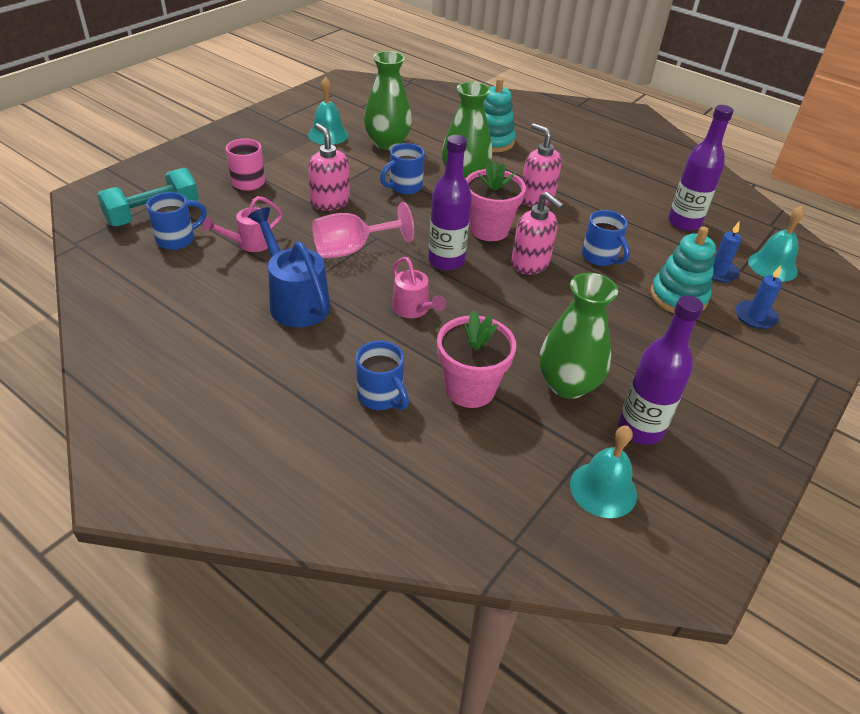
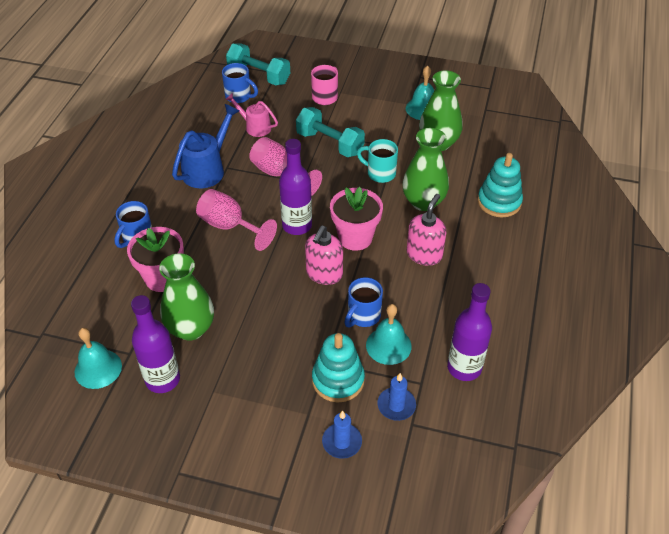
camera: 70 degrees right, 5 degrees up
pink soap dispenser [308,123,350,211] -> turquoise dumbbell [296,107,365,157]
blue mug [380,143,425,195] -> turquoise mug [357,139,398,183]
pink watering can [392,257,446,318] -> pink goblet [196,189,277,251]
turquoise bell [748,206,805,282] -> turquoise bell moved to [366,304,412,365]

